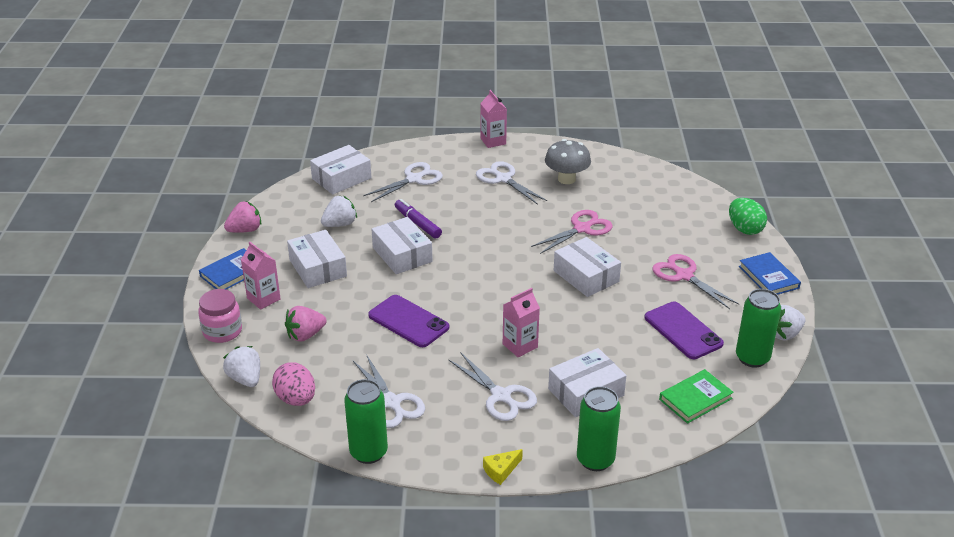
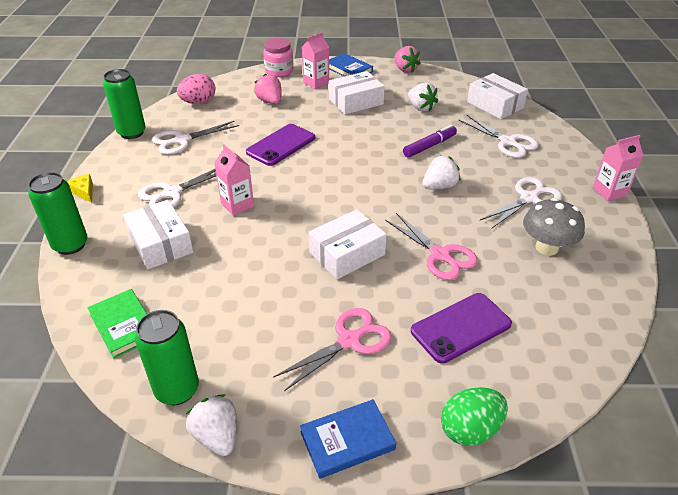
camera: 90 degrees right, 5 degrees up
white strawberry [223,346,260,387] -> white strawberry moved to [422,156,460,189]
white box [372,217,433,274] -> none
purple phone [644,302,724,359] -> purple phone moved to [411,293,512,364]

